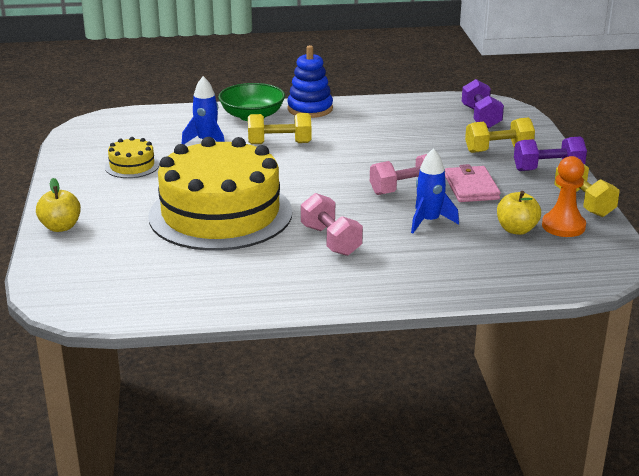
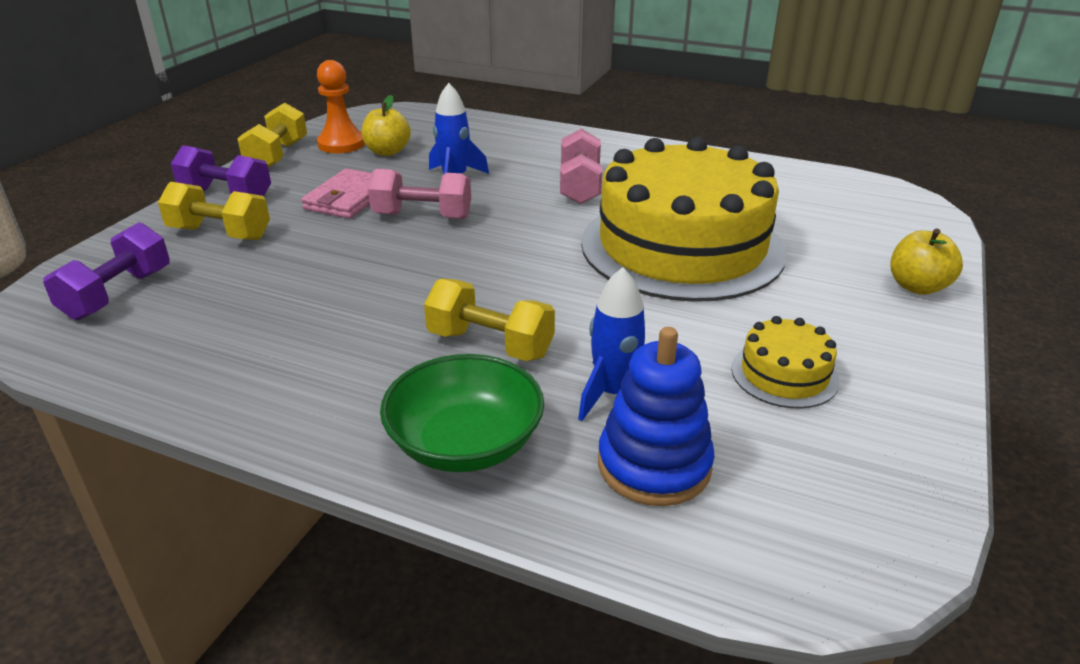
camera: 150 degrees left, 5 degrees up
blue stacking toy [287,45,333,118] -> blue stacking toy moved to [598,327,715,506]

